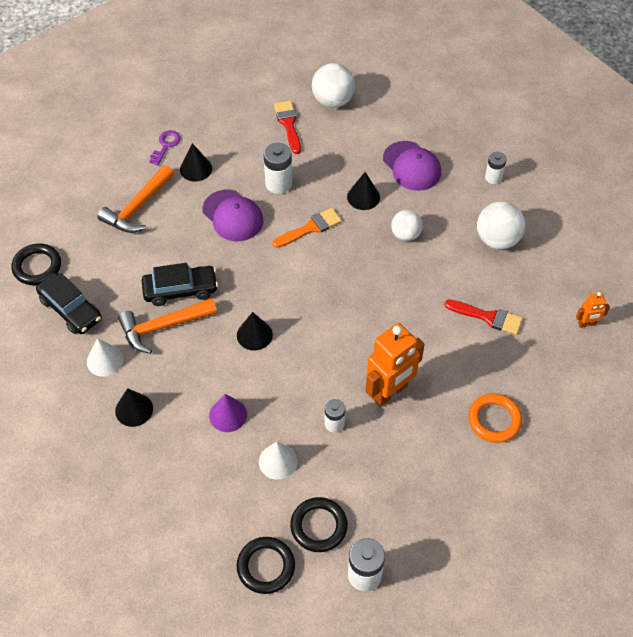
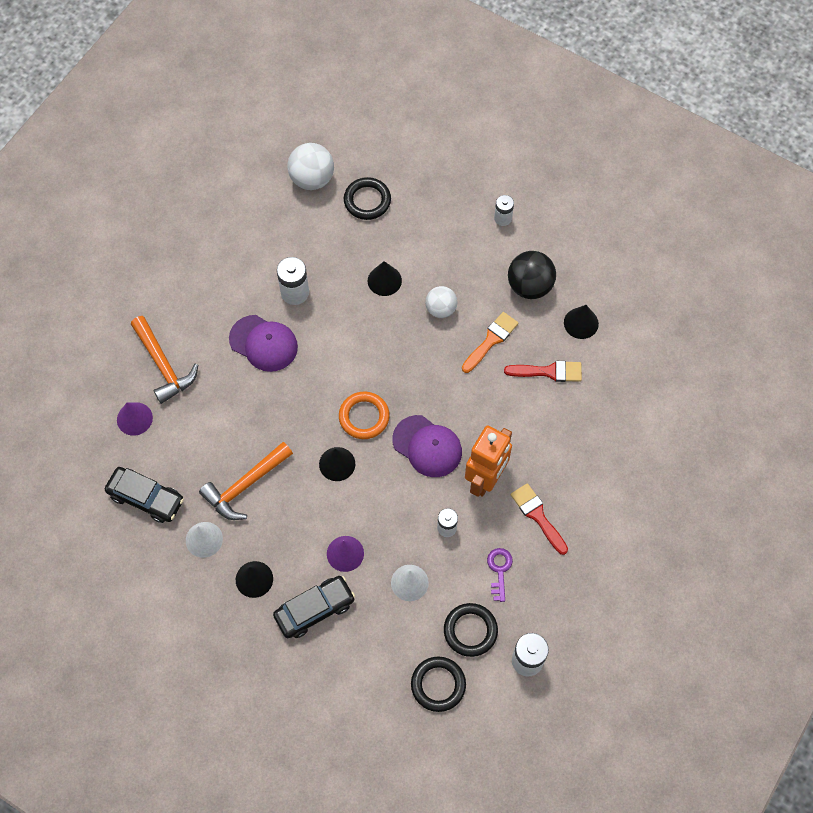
camera: 20 degrees left, 10 degrees up
black ring [11,243,61,285] -> black ring moved to [344,177,391,220]
orange hammer [97,165,174,233] -> orange hammer turned 45 degrees counterclockwise [131,316,198,404]
black car [141,263,218,306] -> black car moved to [273,576,355,638]
purple key [149,130,181,166] -> purple key moved to [487,548,513,602]
black cone [180,143,212,182] -> black cone moved to [564,305,599,339]
orange brush [273,208,342,248] -> orange brush moved to [462,312,519,373]
red brush [274,101,301,154] -> red brush moved to [511,483,568,555]
purple cap [383,141,441,191] -> purple cap moved to [392,415,462,477]
orange ring [468,393,522,443] -> orange ring moved to [339,391,390,439]
white ball [477,201,526,249] -> black ball [508,251,556,299]
orange robot [576,292,610,328] -> none
none -> purple cone [117,402,153,436]

